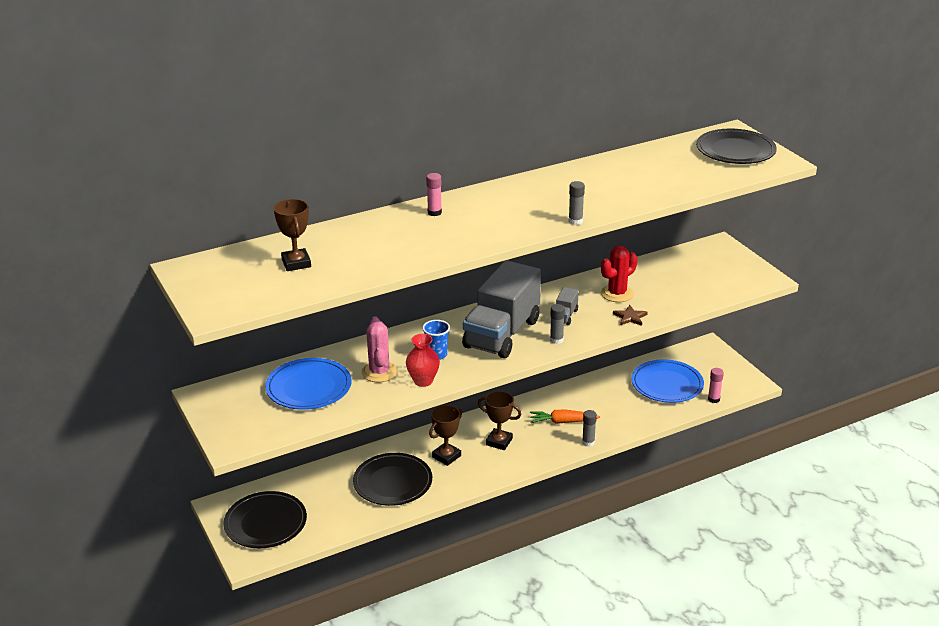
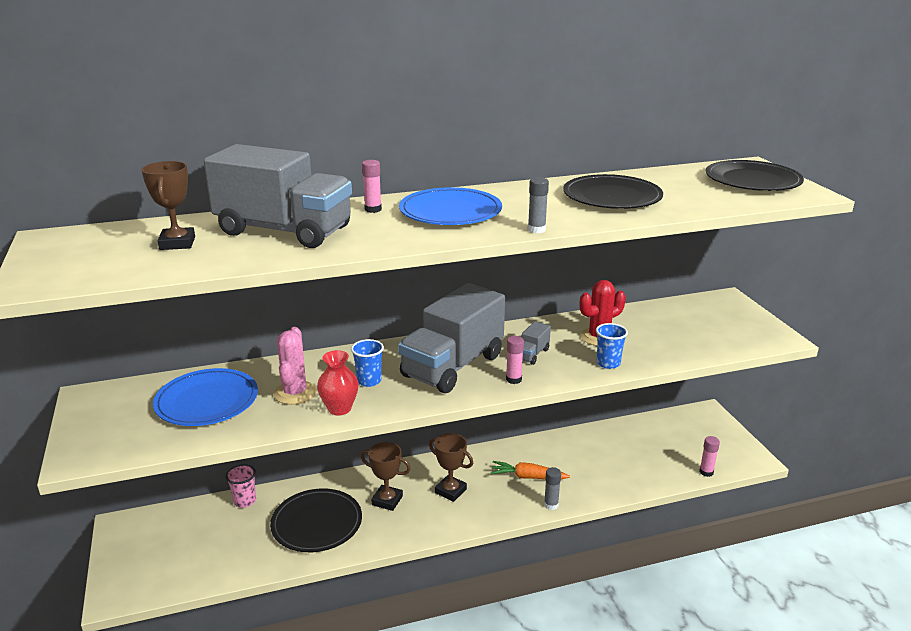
camera: 10 degrees right, 5 degrees down
black plate [223,491,307,548] -> black plate moved to [563,174,663,209]
brown trophy [429,405,462,466] -> brown trophy turned 60 degrees clockwise [361,442,411,511]
grey glue stick [550,304,565,344] -> pink glue stick [506,336,524,384]
brown star [613,305,648,326] -> blue cup [596,323,628,369]
blue plate [631,359,704,403] -> blue plate moved to [399,187,502,225]
none -> grey truck [204,144,352,248]
none -> pink cup [225,464,256,508]

